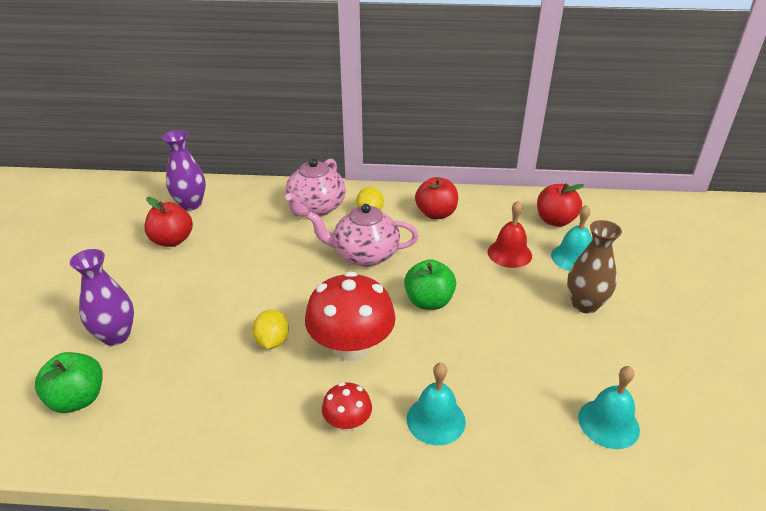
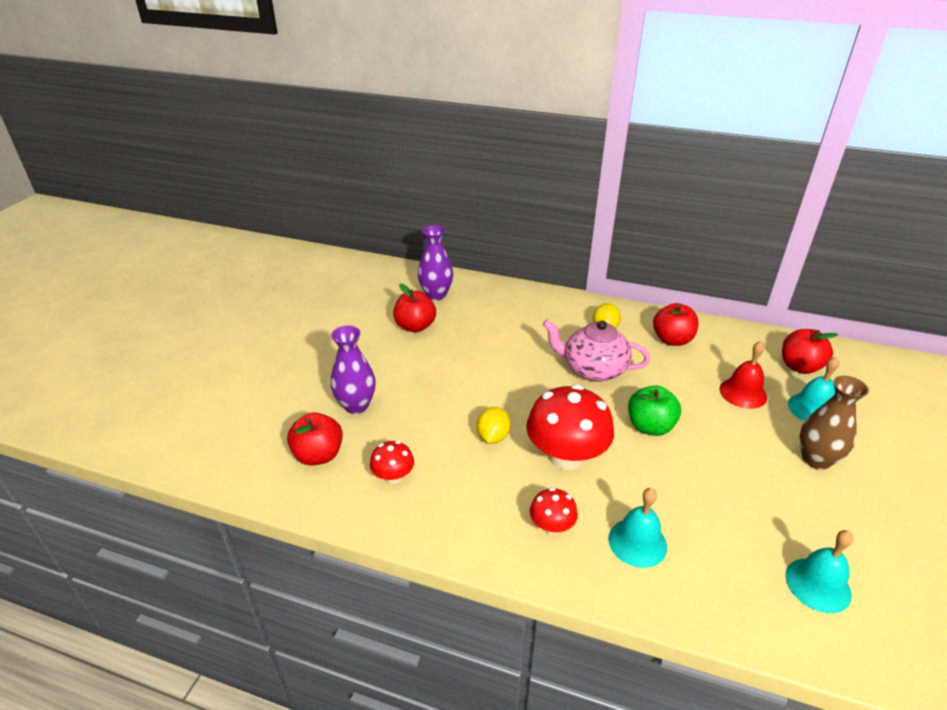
camera: 15 degrees right, 0 degrees up
green apple [35,352,103,413] -> red apple [287,412,343,466]
pink teapot [285,159,346,217] -> none
none -> red mushroom [370,441,414,484]

